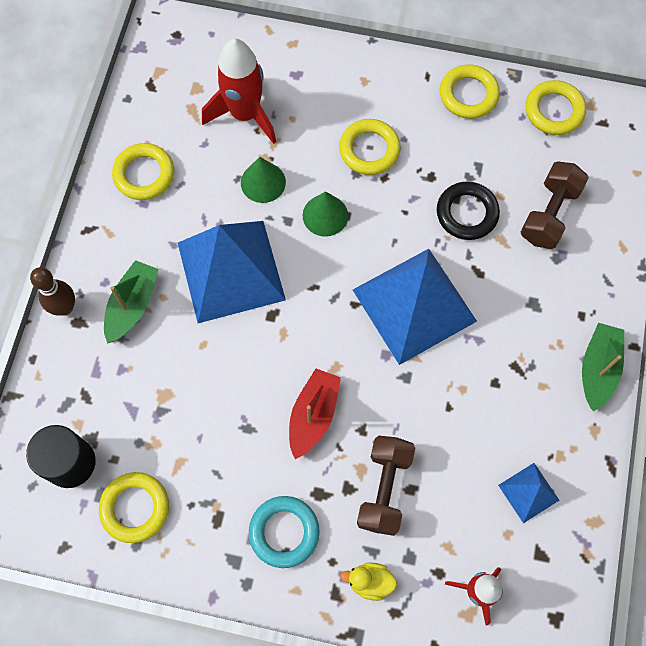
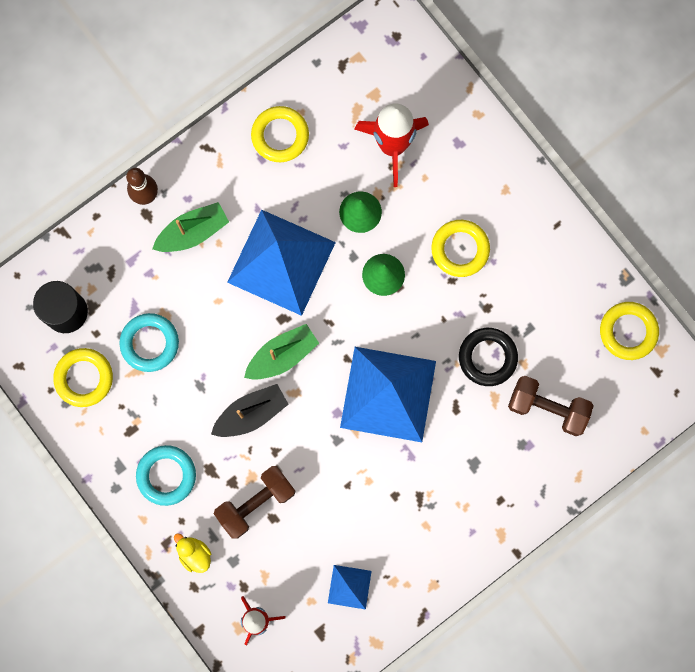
camera: 40 degrees right, 10 degrees up
red boat [289,369,341,459] -> black boat [211,384,289,437]
yellow ring [440,65,500,119] -> none
brown dumbbell [521,161,589,249] -> brown dumbbell turned 45 degrees clockwise [508,376,594,436]
green boat [582,323,624,412] -> green boat moved to [244,324,319,380]
none -> turquoise ring [119,313,179,372]

